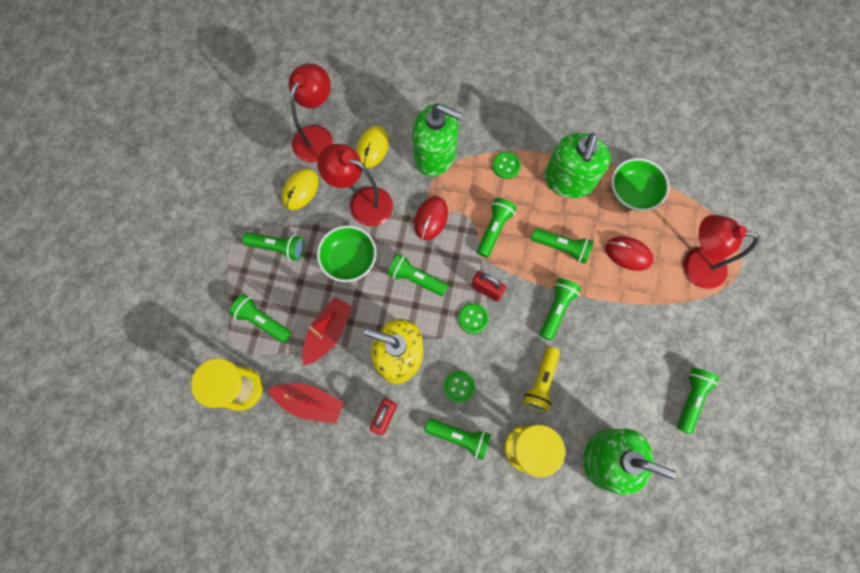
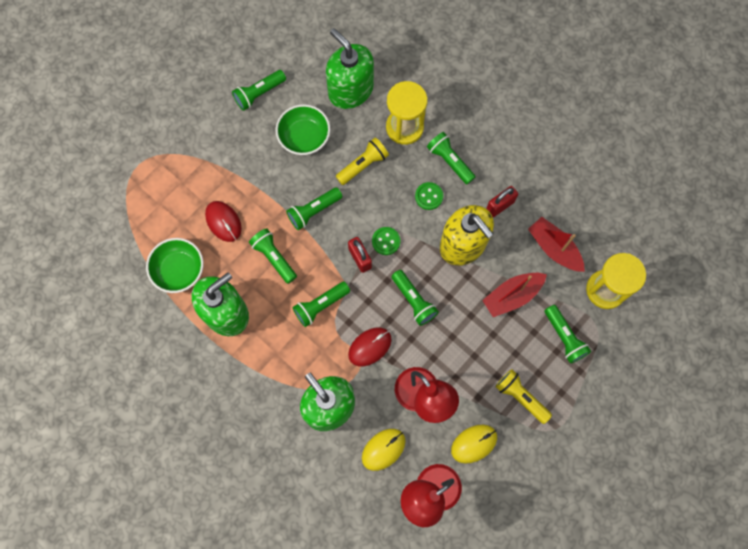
camera: 150 degrees left, 0 degrees up
green flashlight [242,232,304,261] -> yellow flashlight [495,369,552,424]
green bowl [317,225,377,282] -> green bowl moved to [276,104,330,155]
green button [492,152,521,179] -> none
red lamp [683,215,759,289] -> none

